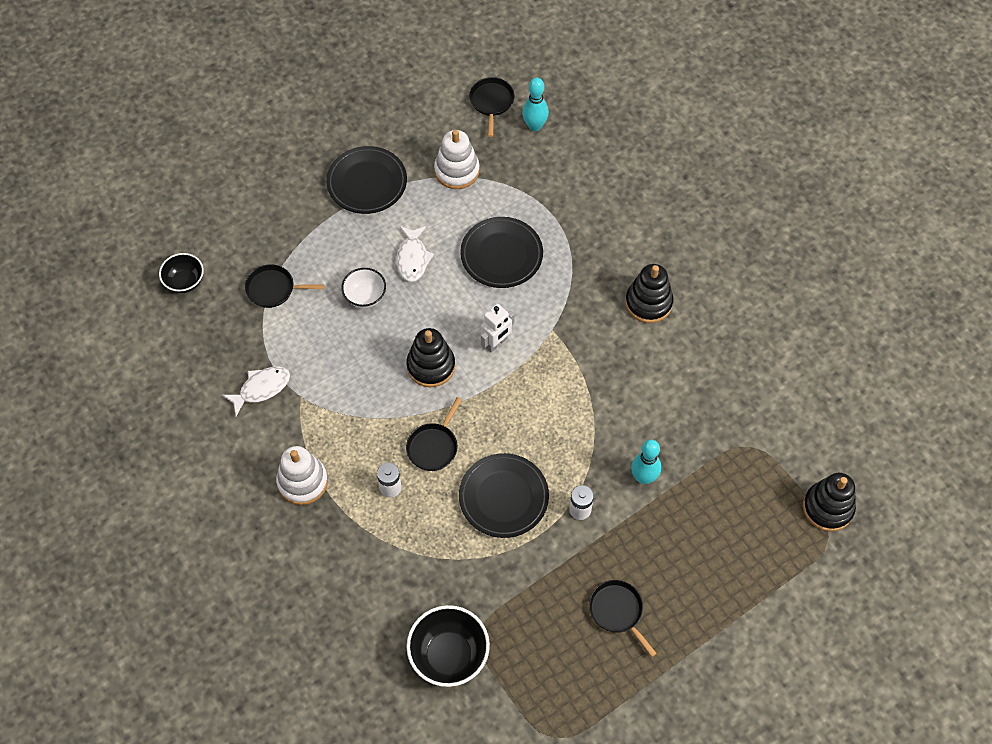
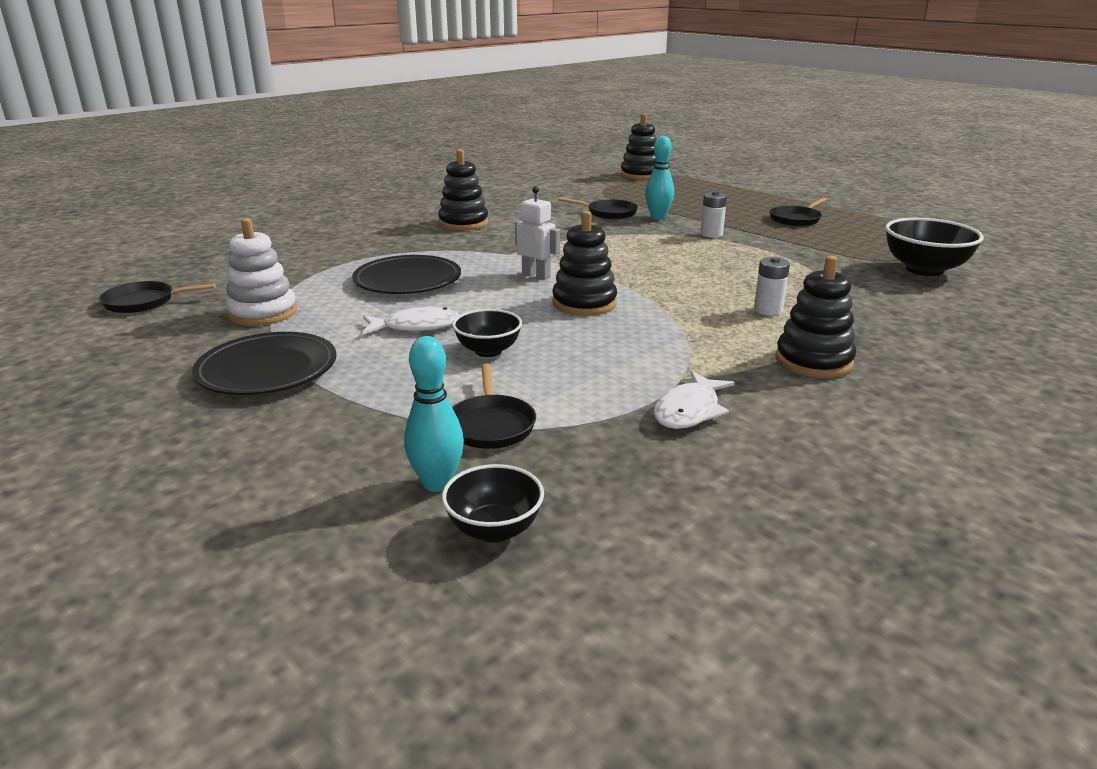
camera: 100 degrees left, 35 degrees down
white fish [222,367,290,416] -> white fish turned 105 degrees counterclockwise [654,371,735,429]
white stacking toy [276,446,328,505] -> black stacking toy [776,256,856,378]
white bowl [341,268,386,308] -> black bowl [452,309,522,357]
black pan [406,397,462,471] -> black pan moved to [558,197,638,219]
black plate [459,453,549,538] -> none
turquoise bowling pin [522,78,549,131] -> turquoise bowling pin moved to [404,336,464,492]

